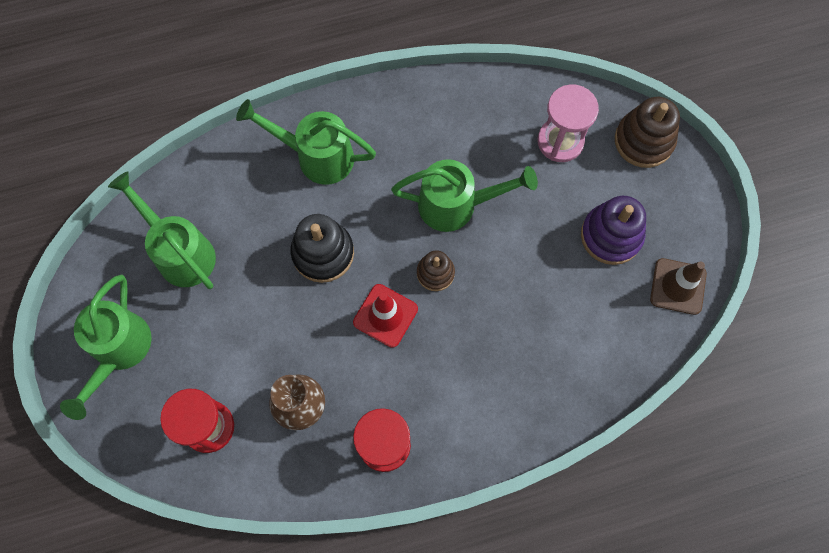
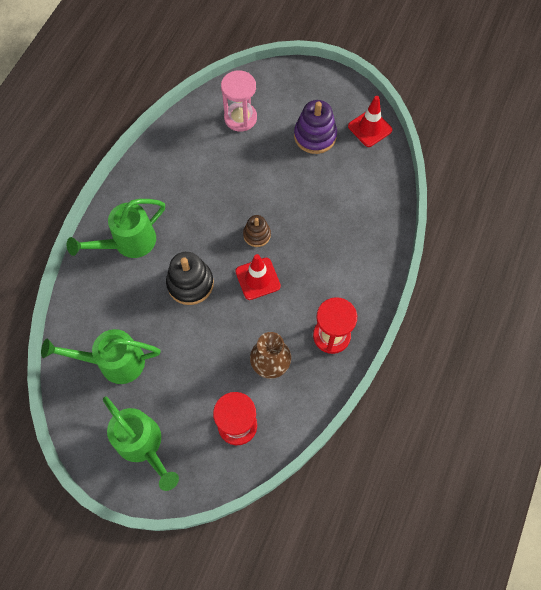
camera: 50 degrees left, 5 degrees down
green watering can [391,159,538,232] -> none
brown stacking toy [615,97,680,168] -> none
brown traffic cone [650,258,707,315] -> red traffic cone [348,96,393,147]

